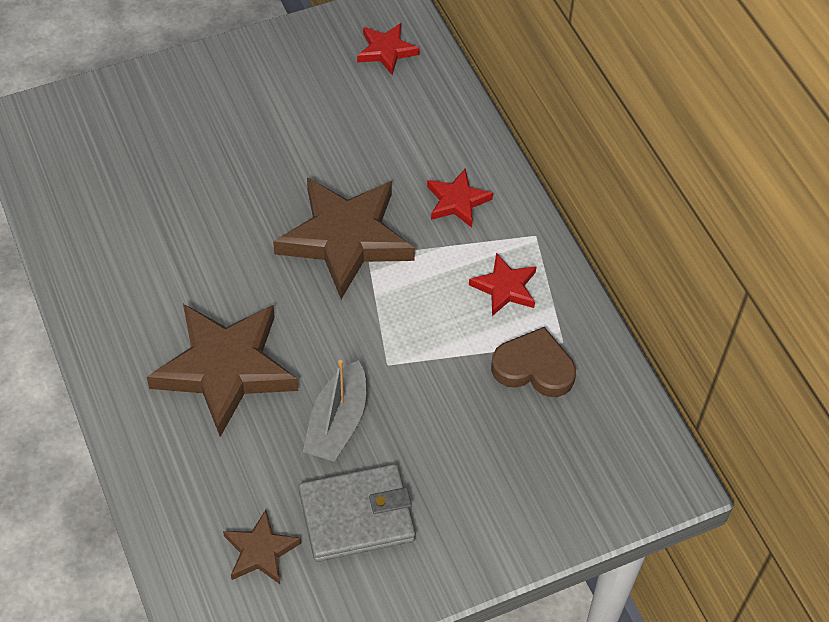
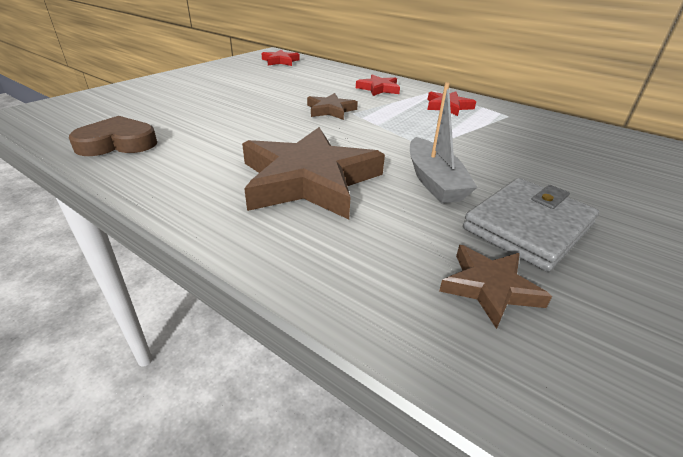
camera: 30 degrees left, 20 degrees down
brown star [273,177,415,299] -> brown star [307,93,358,120], size x0.49
brown heart [491,327,576,397] -> brown heart moved to [69,116,157,156]

